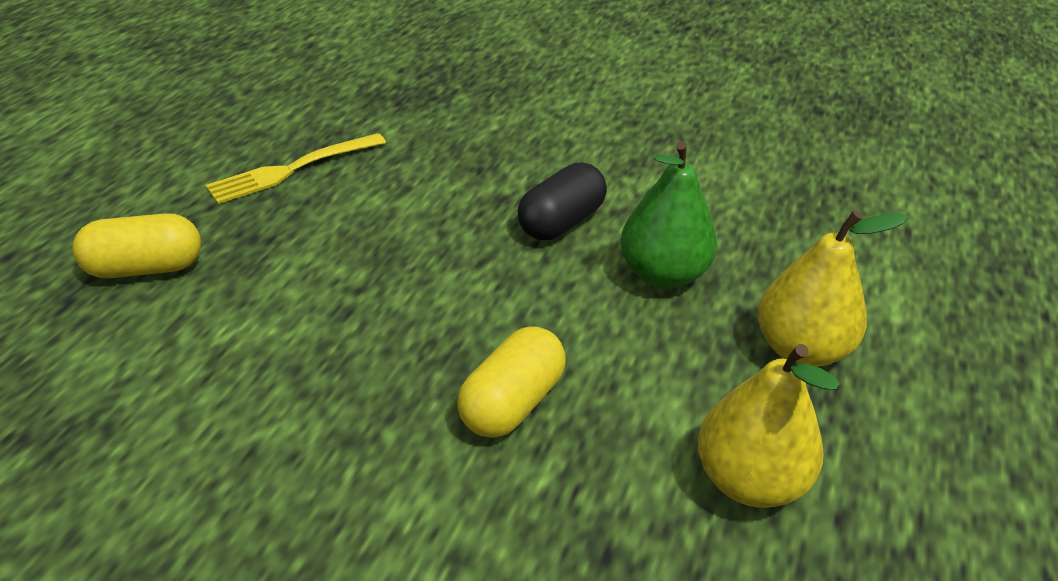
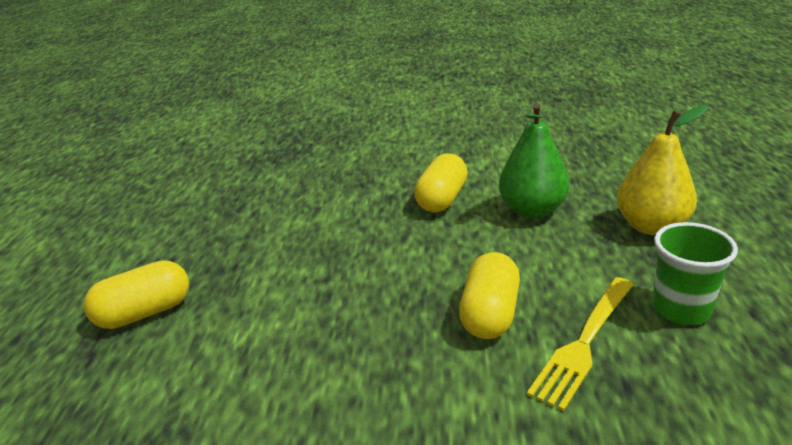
camera: 15 degrees left, 10 degrees down
yellow fork [206,133,386,204] -> yellow fork moved to [527,277,634,411]
black capsule [518,163,607,240] -> yellow capsule [414,153,468,212]
yellow pear [698,344,840,508] -> green cup [652,222,738,325]

